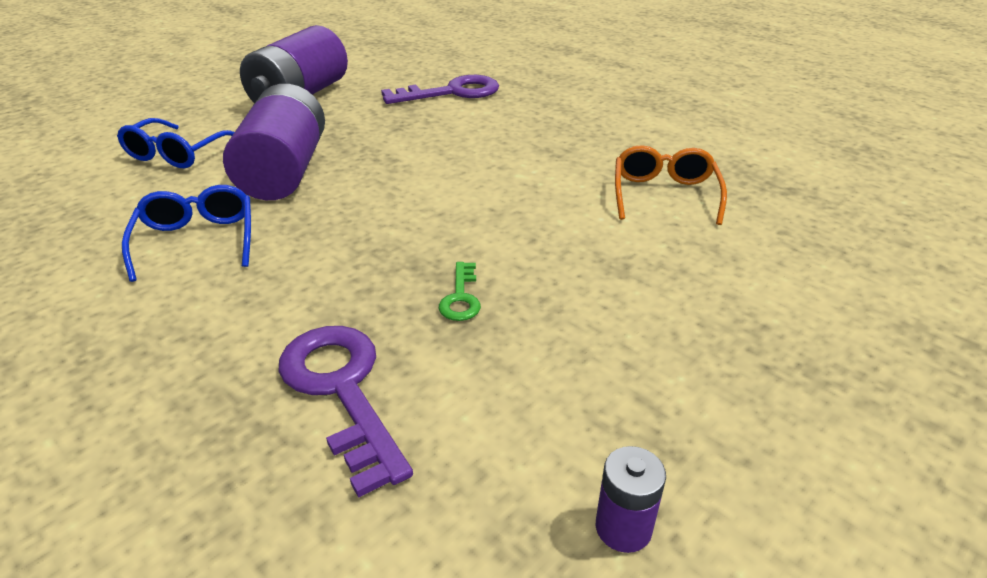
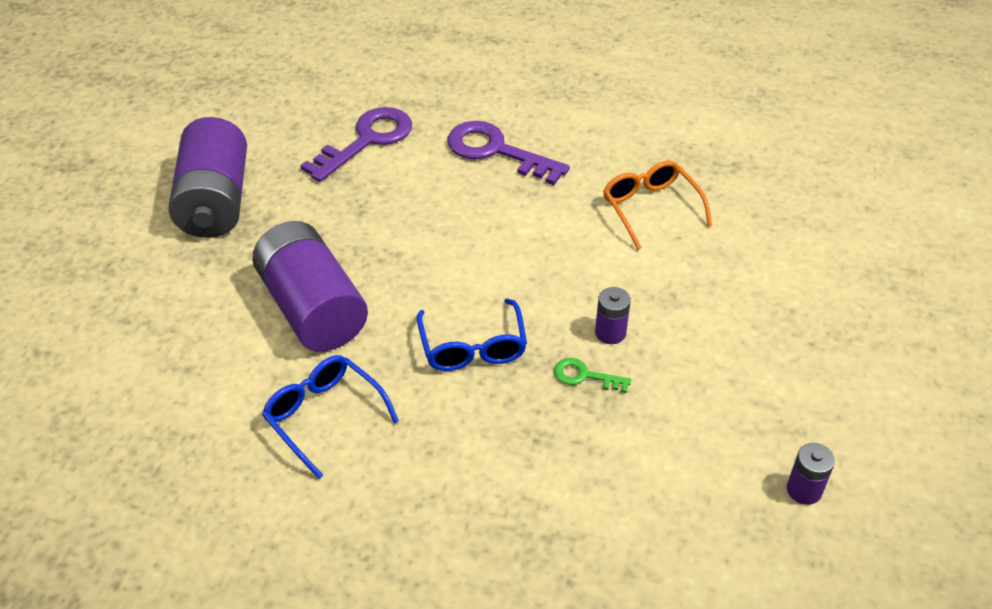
camera: 30 degrees left, 10 degrees up
blue glasses [117,118,234,168] -> blue glasses moved to [417,298,527,371]
purple key [278,326,413,498] -> purple key moved to [448,121,570,185]
green key [439,262,481,321] -> green key turned 135 degrees clockwise [554,358,631,393]
none -> purple battery [595,287,631,344]

